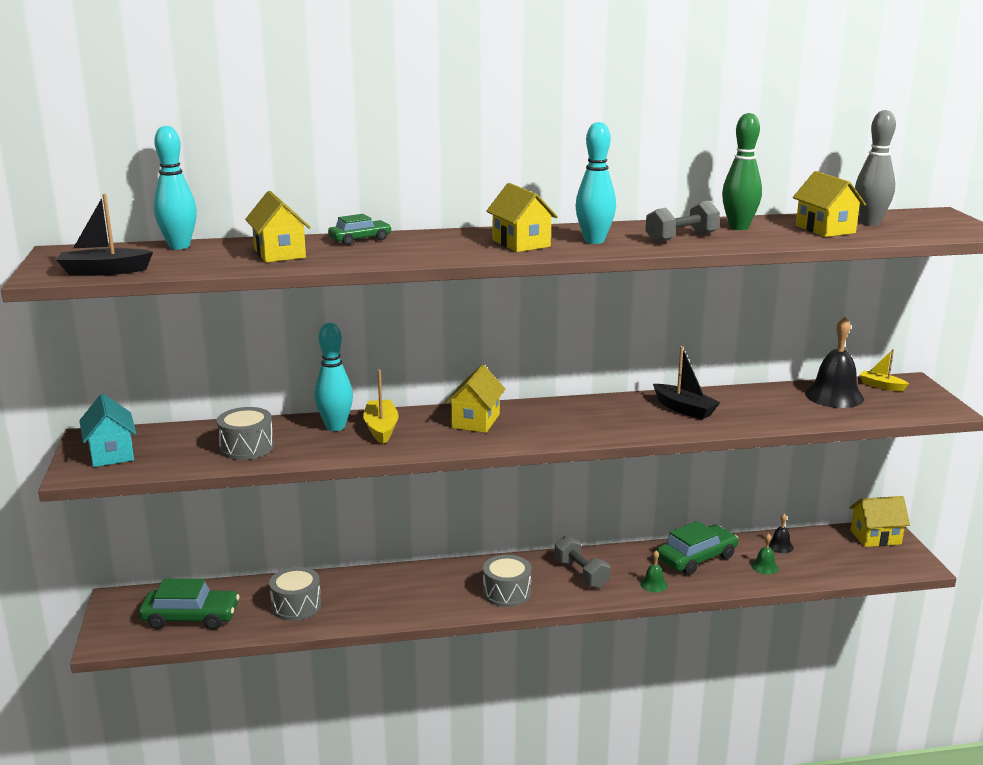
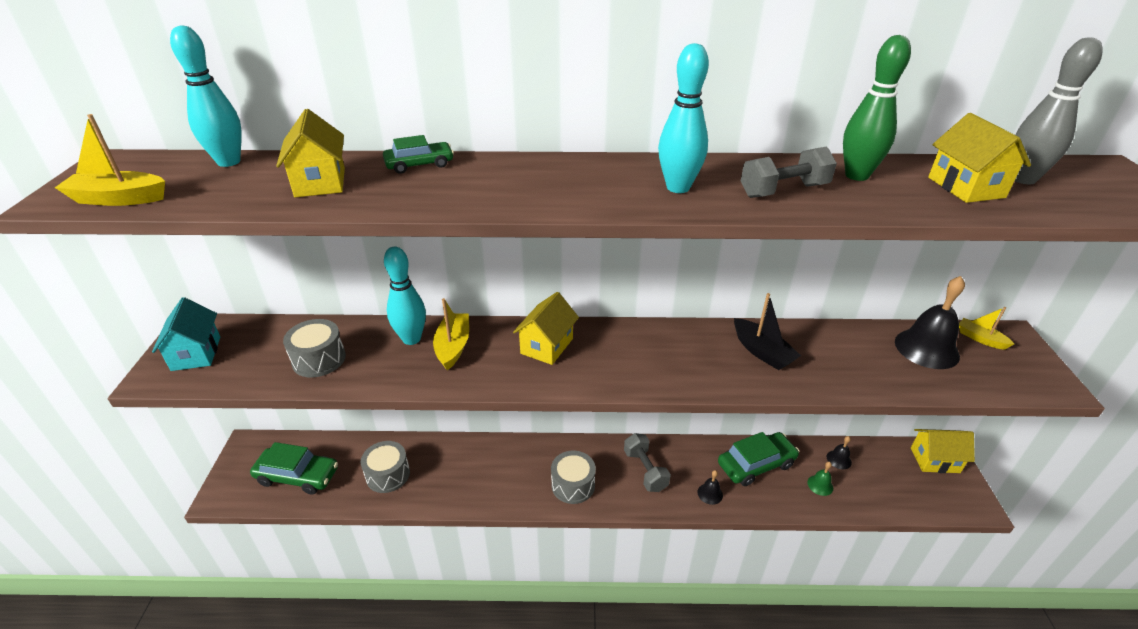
camera: 10 degrees right, 15 degrees up
black boat [57,194,153,276] -> yellow boat [55,114,165,206]
yellow house [486,183,558,252] -> none
green bell [640,550,668,592] -> black bell [698,470,723,505]

